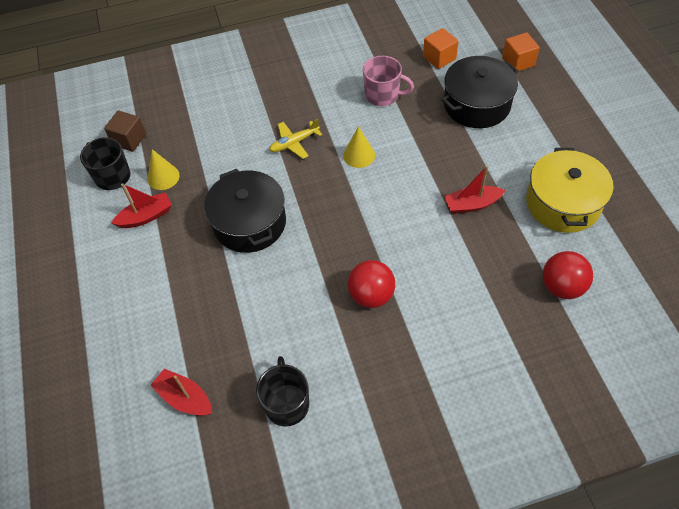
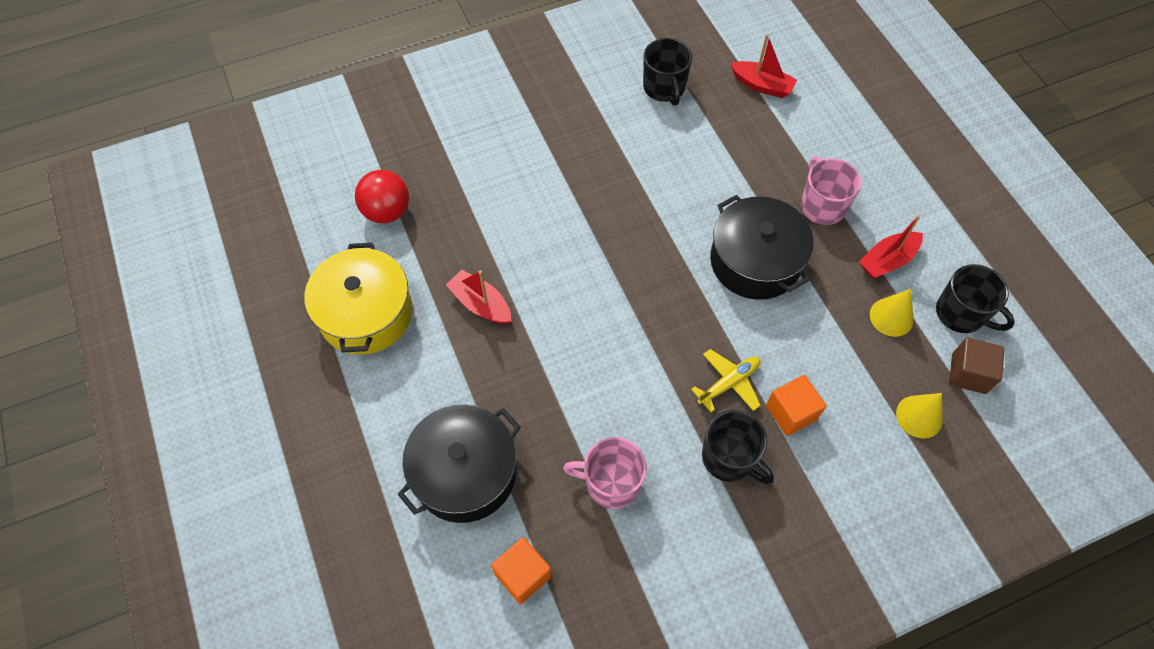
camera: 170 degrees right, 5 degrees up
yellow cone [343,126,375,168] -> yellow cone moved to [896,393,943,439]
red ball [348,260,395,308] -> none
red boat [444,166,506,214] -> red boat turned 120 degrees counterclockwise [446,270,511,324]
orange cube [502,32,540,71] -> orange cube moved to [766,375,826,436]
none -> black mug [702,410,774,484]
none -> pink mug [801,156,862,225]

